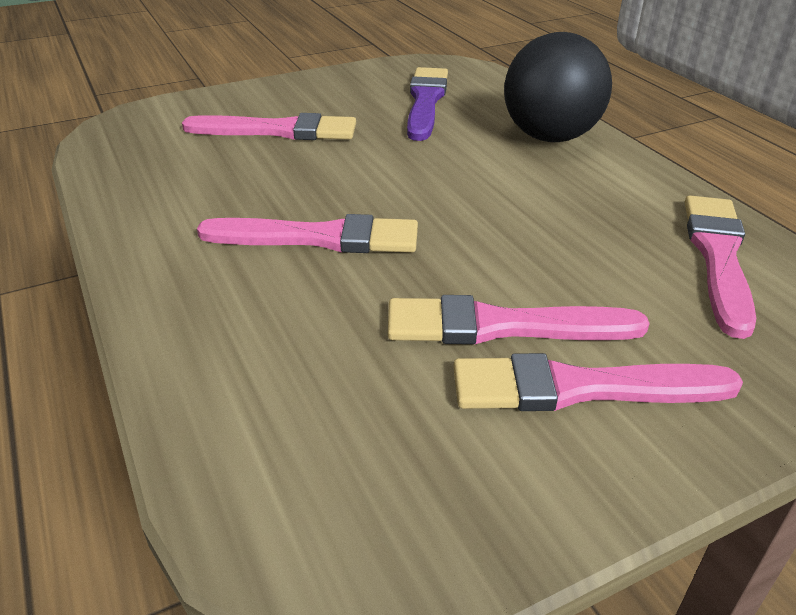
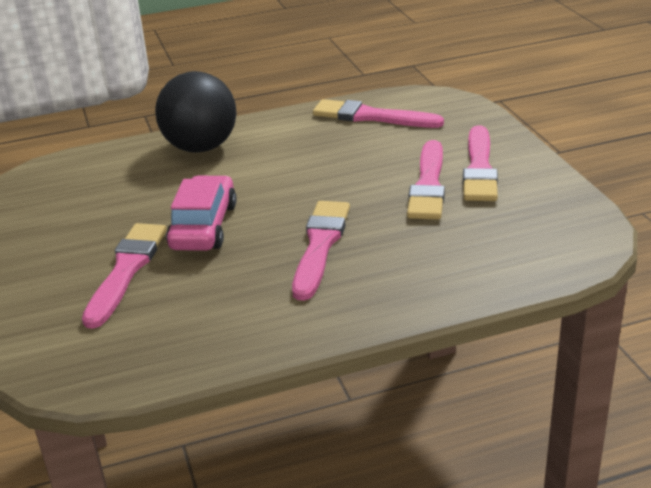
camera: 80 degrees left, 5 degrees down
purple brush [407,67,448,141] -> none
none -> pink car [166,175,237,251]

